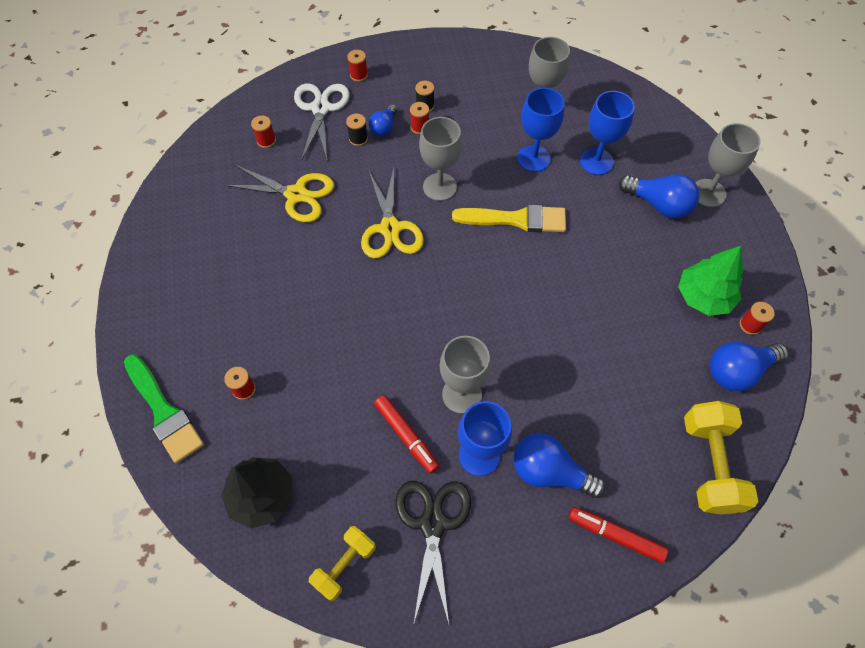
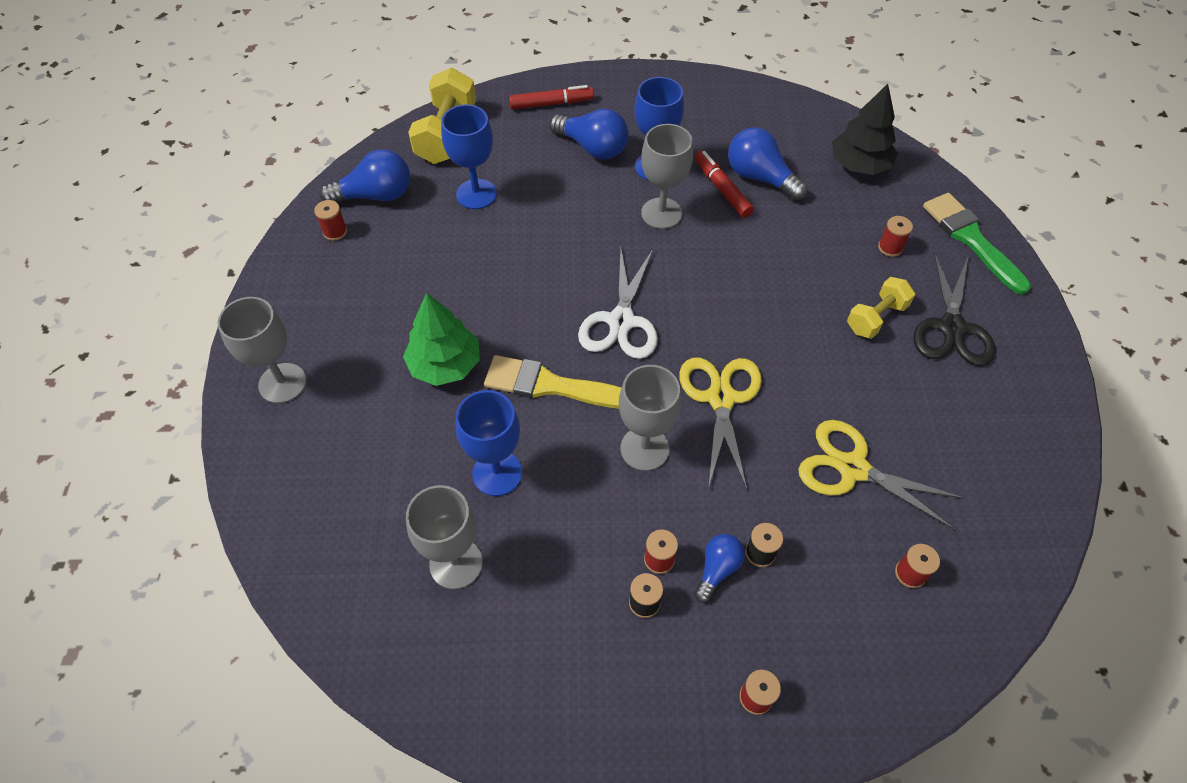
camera: 170 degrees left, 5 degrees down
white scissors [294,83,350,161] -> white scissors moved to [578,249,658,359]
yellow dumbbell [309,526,376,601] -> yellow dumbbell moved to [847,277,915,339]
black scissors [396,481,471,625] -> black scissors moved to [914,251,996,366]
red marker [569,507,668,563] -> red marker turned 45 degrees counterclockwise [509,85,594,110]
blue goblet [580,91,635,175] -> blue goblet moved to [441,104,497,209]
blue light bulb [619,174,699,219] -> blue light bulb moved to [728,127,808,201]
green tree [678,246,743,316] -> green tree moved to [403,293,480,386]

